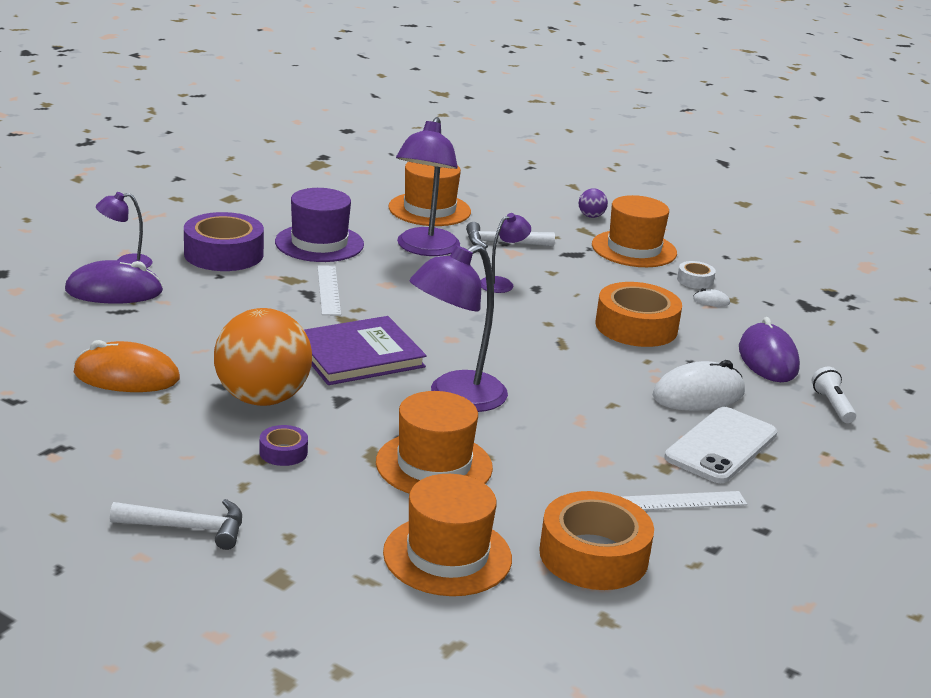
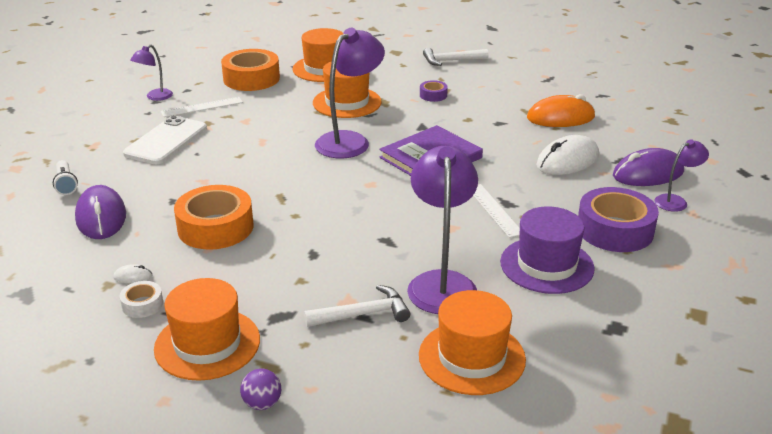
camera: 170 degrees right, 5 degrees up
orange ball [214,308,312,406] -> none
purple lamp [481,213,531,293] -> purple lamp moved to [130,44,173,101]
white mouse [653,360,745,411] -> white mouse moved to [536,135,599,175]

